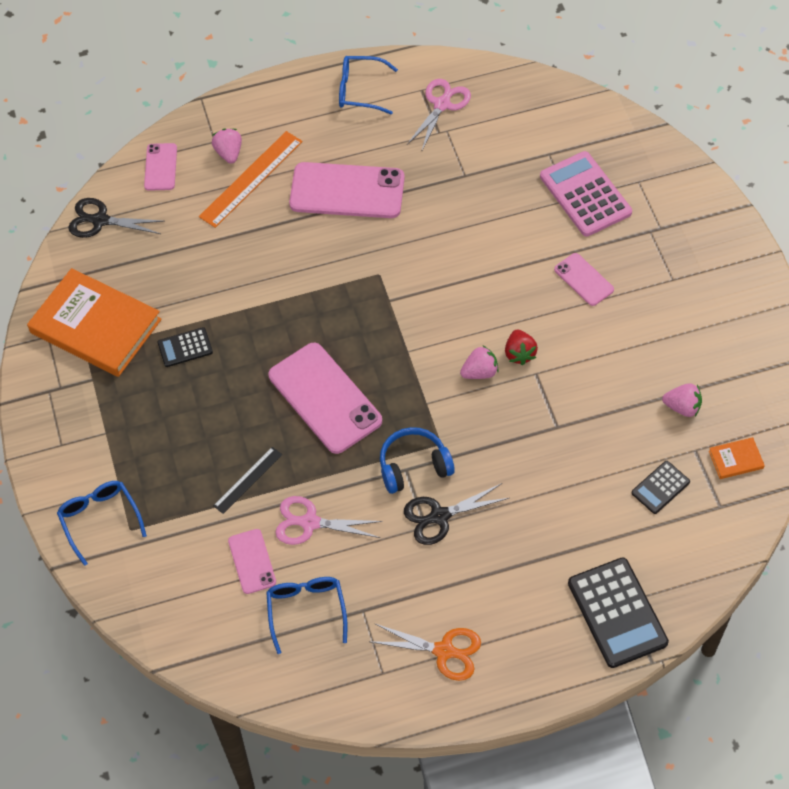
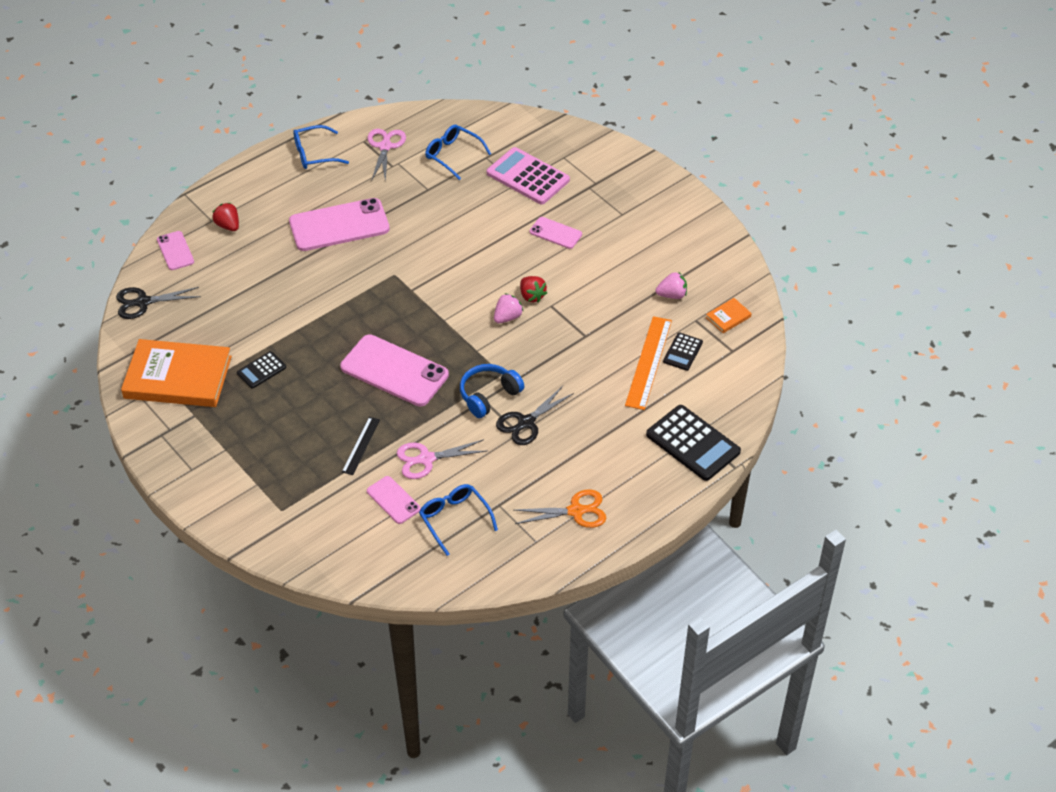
camera: 25 degrees left, 10 degrees down
blue glasses [57,481,147,566] -> blue glasses moved to [425,125,491,180]
orange ruler [199,131,302,228] -> orange ruler moved to [625,316,672,410]
pink strawberry [212,128,242,164] -> red strawberry [212,203,239,231]

